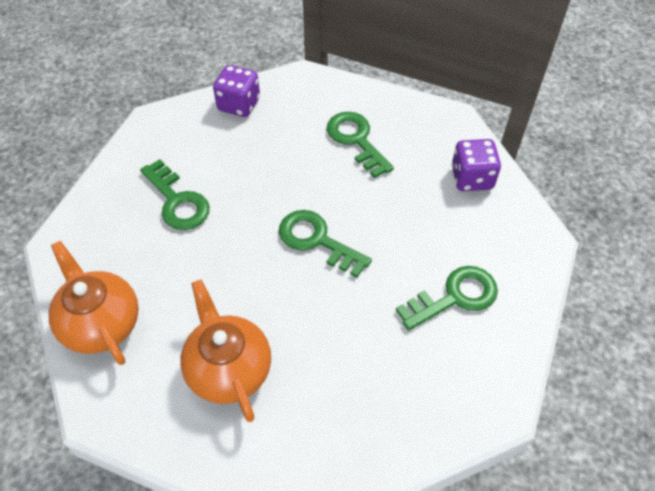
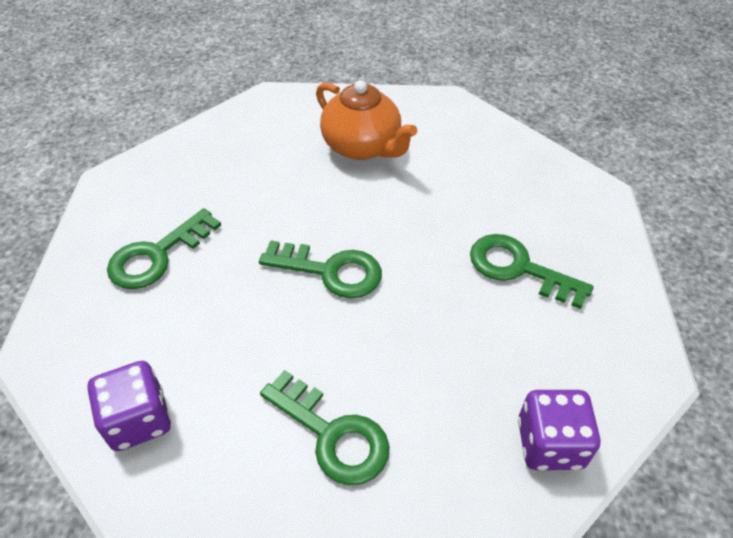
camera: 160 degrees right, 5 degrees down
orange teapot [48,241,139,365] -> none

